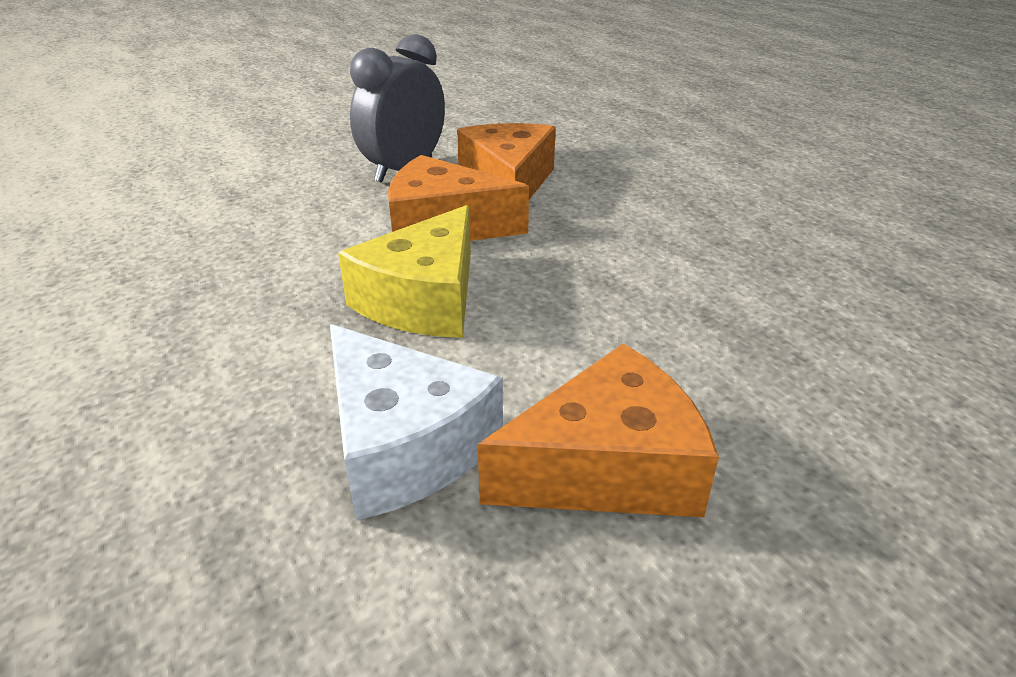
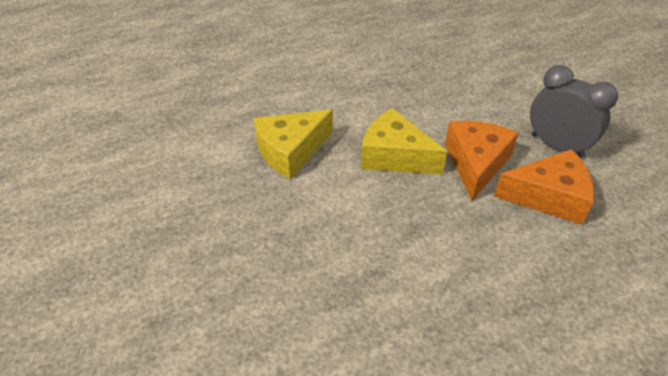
camera: 95 degrees right, 10 degrees up
white cheese [330,324,503,521] -> yellow cheese [253,109,333,179]
orange cheese [478,344,719,517] -> none

